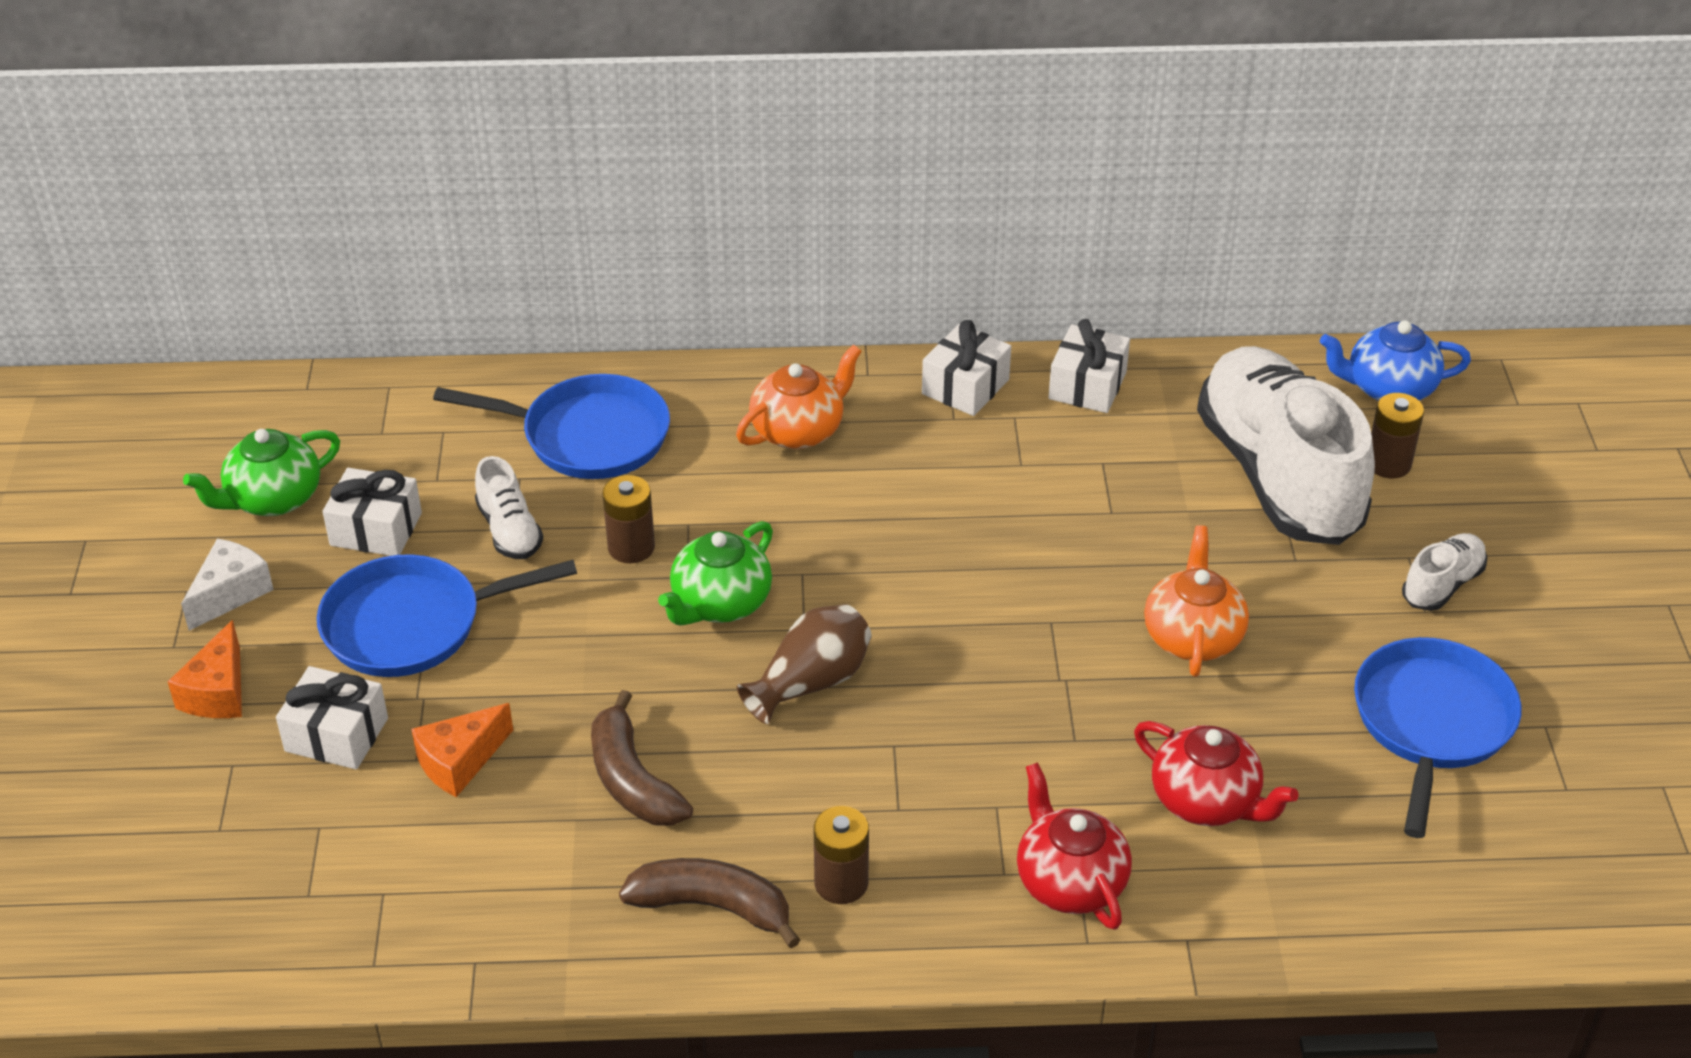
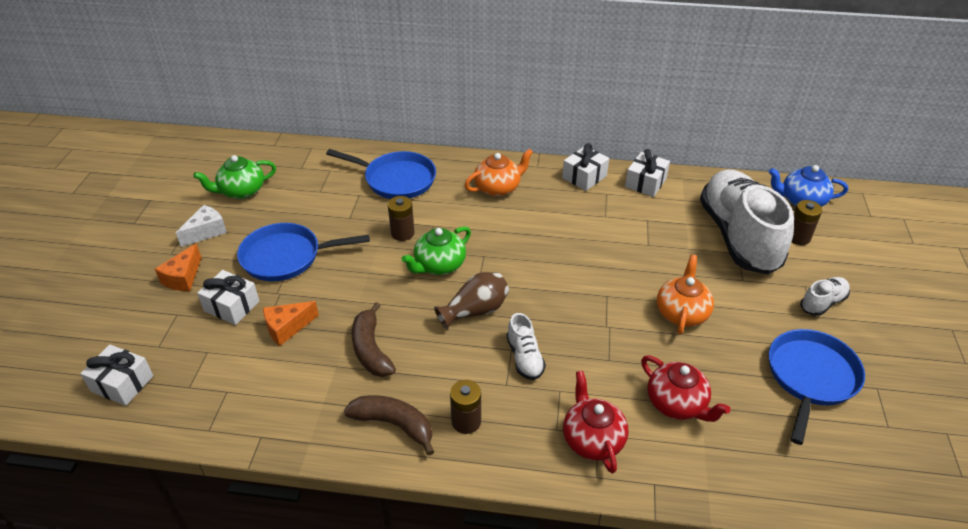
camera: 10 degrees right, 0 degrees up
white gift [323,468,422,556] -> white gift moved to [80,344,153,406]
white shoe [475,456,544,559] -> white shoe moved to [507,313,546,380]

